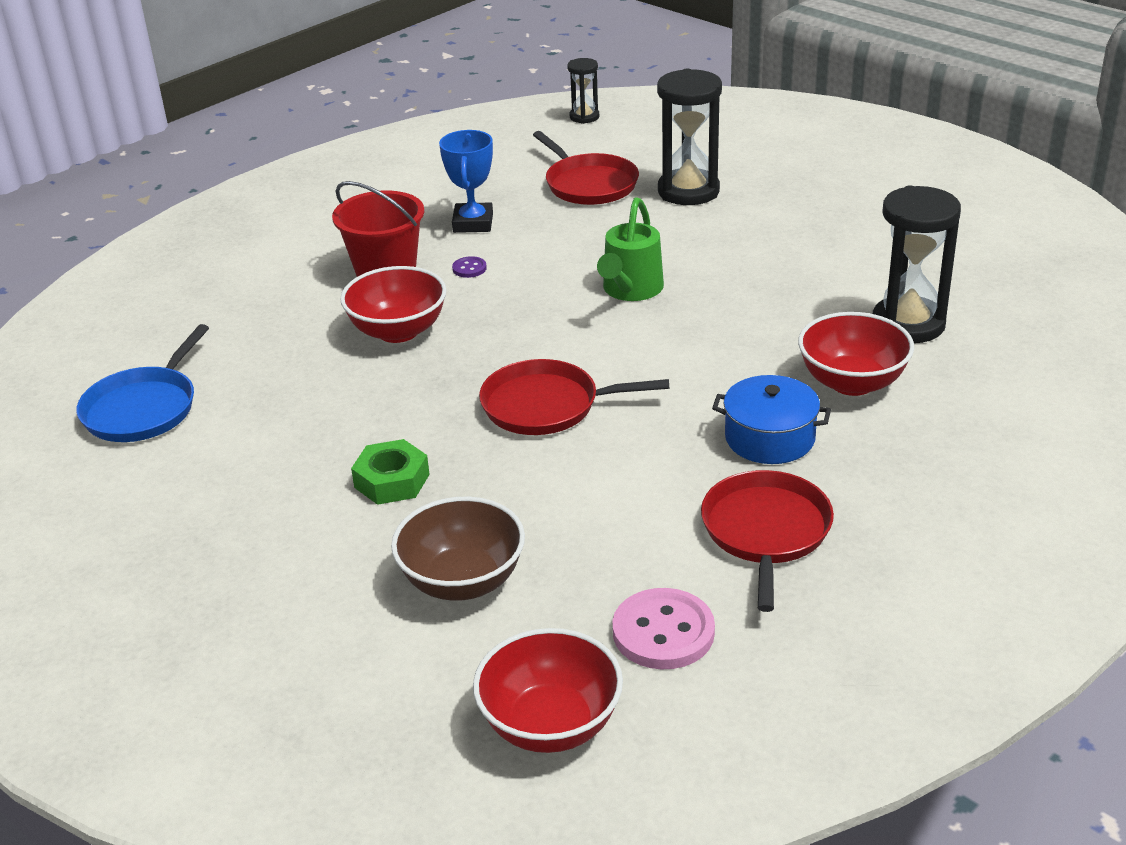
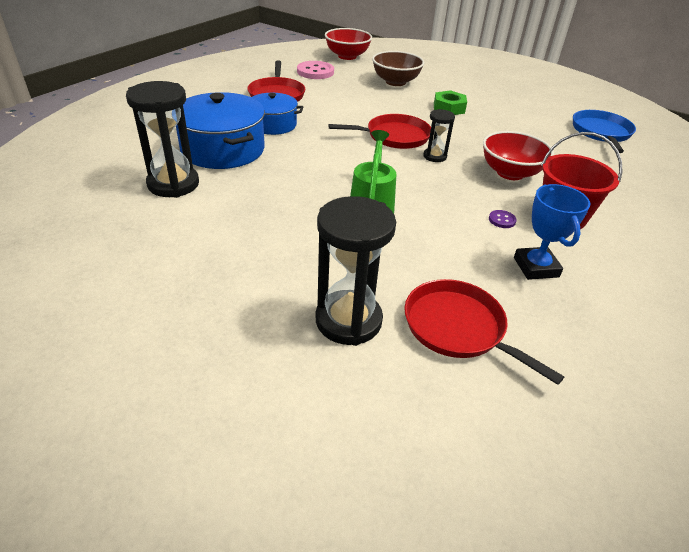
camera: 165 degrees right, 5 degrees up
black hourglass [567,58,599,124] -> black hourglass moved to [423,109,455,162]
red bowl [798,312,914,396] -> blue pot [176,92,265,169]

